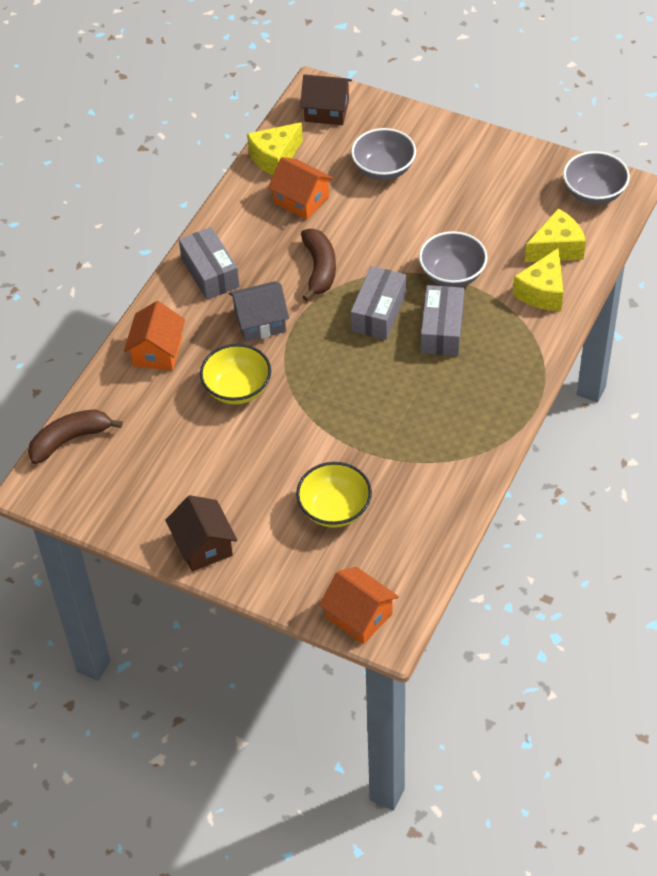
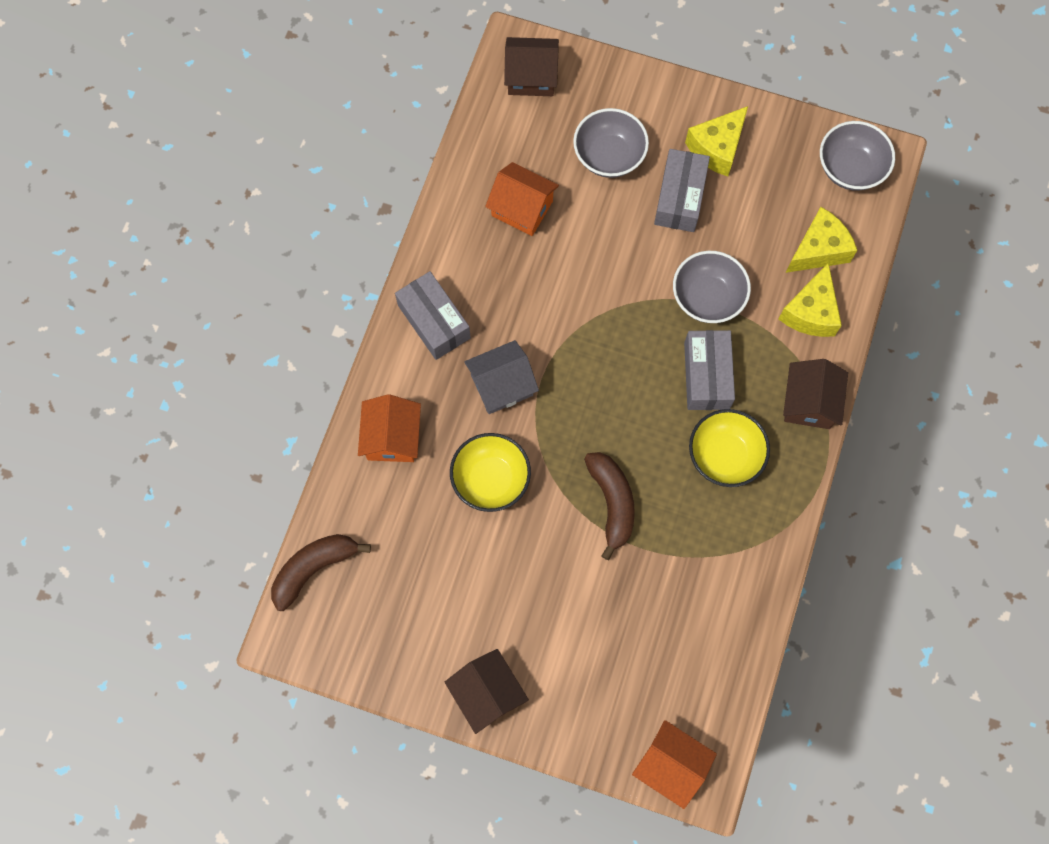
camera: 10 degrees left, 20 degrees up
yellow cheese [247,122,303,175] -> yellow cheese moved to [685,106,748,176]
yellow bowl [296,462,372,528] -> yellow bowl moved to [689,409,770,487]
brown banana [301,229,336,301] -> brown banana moved to [584,452,635,560]
grey box [351,266,406,340] -> grey box moved to [654,149,710,232]
none -> brown house [783,359,848,429]

